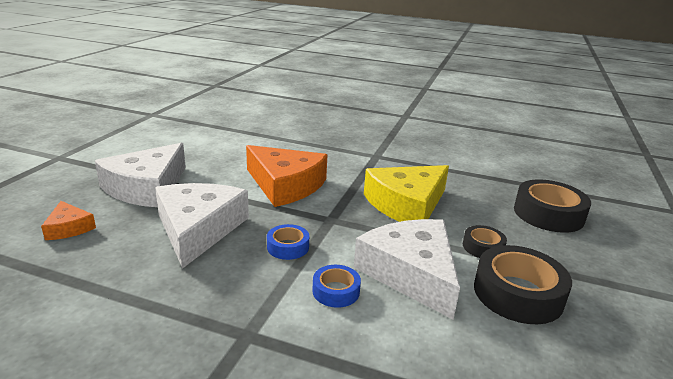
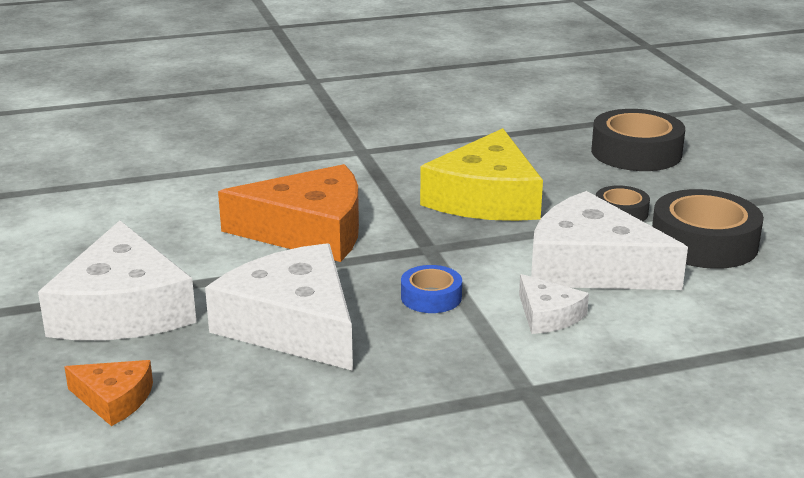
camera: 35 degrees left, 0 degrees up
blue tape [312,265,361,308] -> white cheese [519,274,589,334]

